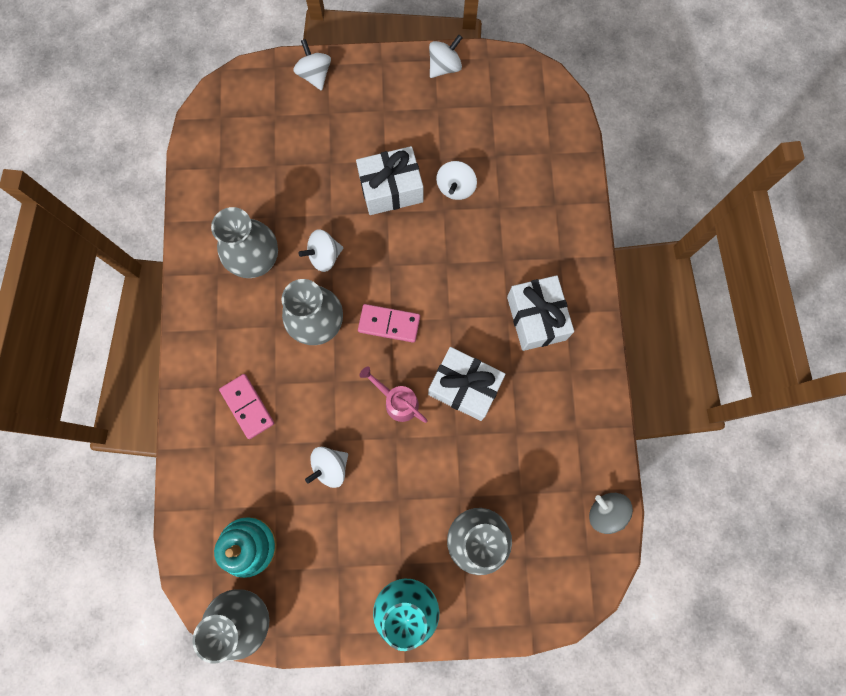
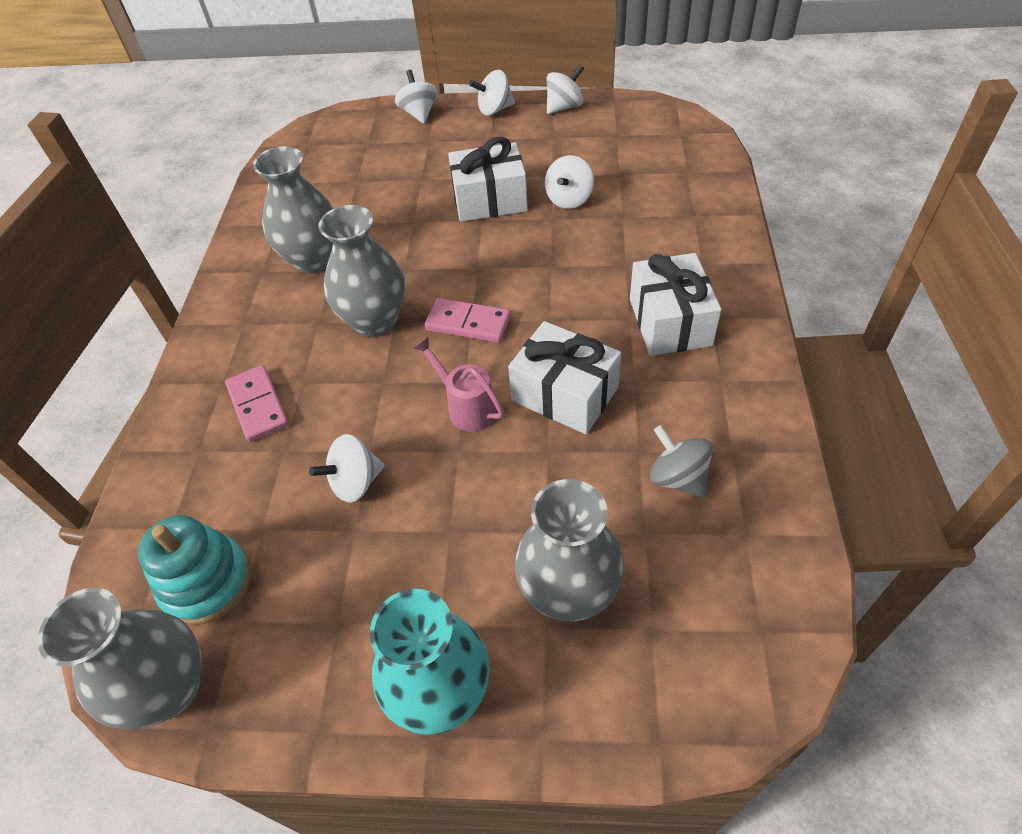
camera: 10 degrees right, 25 degrees down
white spinning top [299,229,343,272] -> white spinning top moved to [469,70,515,115]
grey spinning top [589,493,633,534] -> grey spinning top moved to [650,425,713,498]

